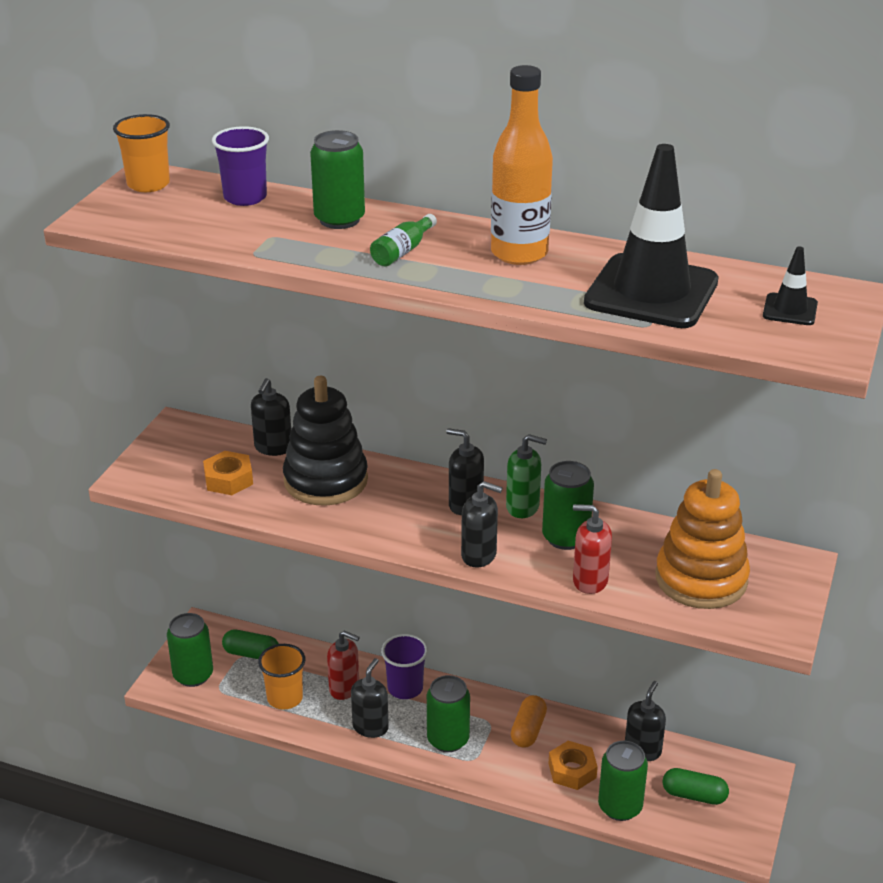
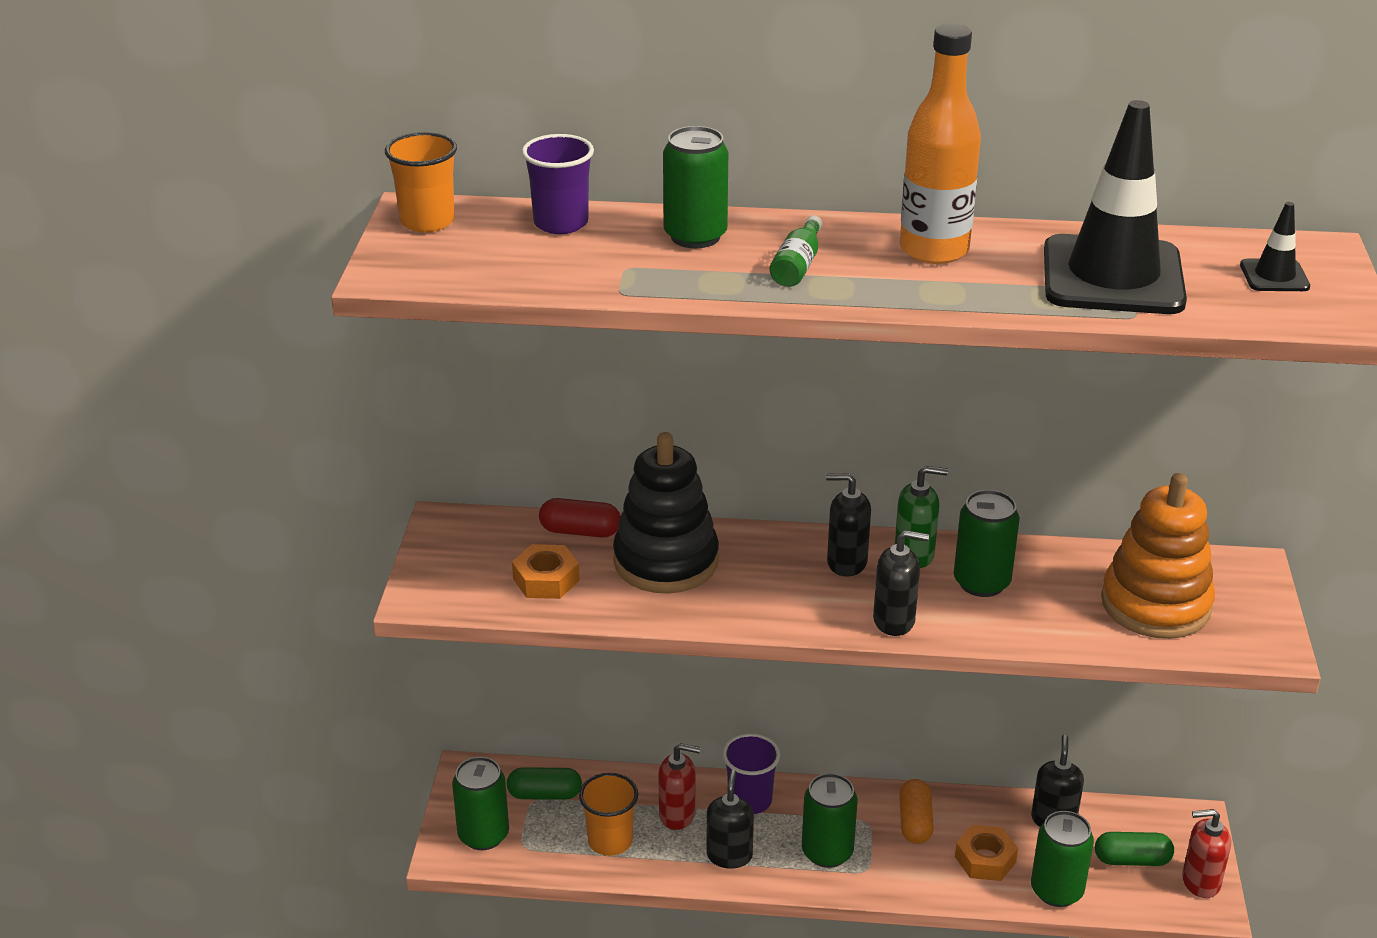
camera: 15 degrees left, 0 degrees up
black soap dispenser [251,378,291,456] -> red capsule [539,498,620,537]
red soap dispenser [573,504,612,594] -> red soap dispenser moved to [1182,809,1231,898]

